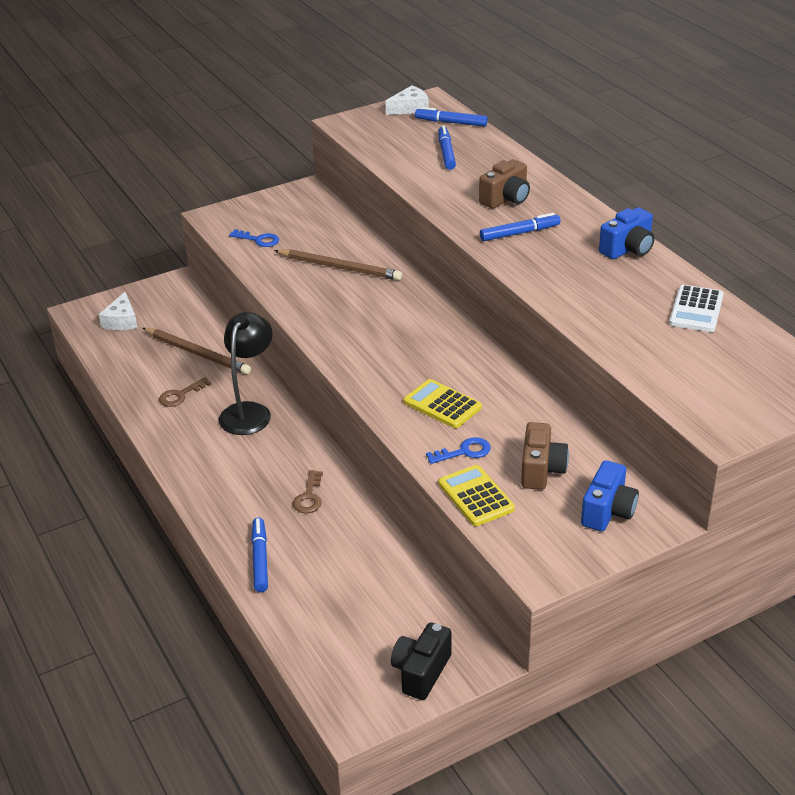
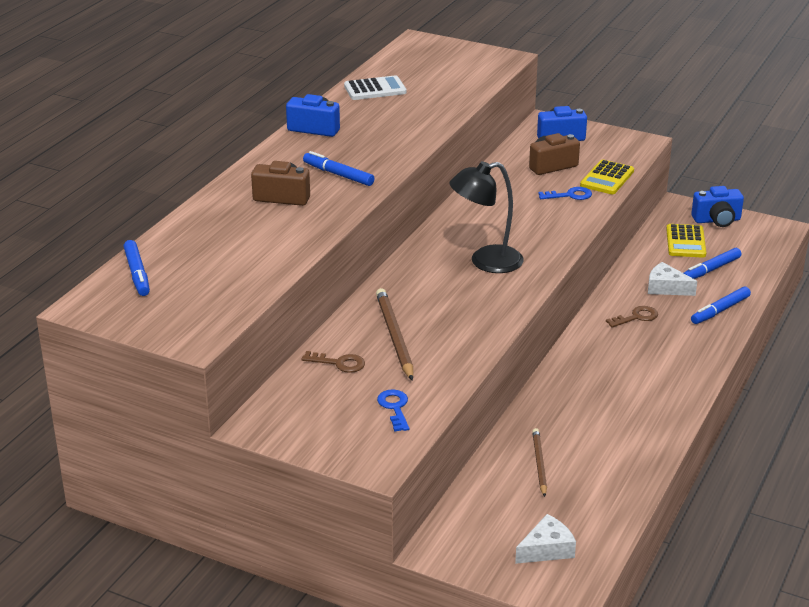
camera: 125 degrees left, 5 degrees down
brown pencil [142,328,251,374] -> brown pencil [532,428,547,497], size x0.63
brown key [159,377,211,407] -> brown key moved to [301,351,365,373]
black lamp [219,312,273,435] -> black lamp moved to [449,161,524,273]
white cheese [386,85,429,115] -> white cheese moved to [648,262,697,296]
black camera [391,622,452,700] -> blue camera [691,186,744,227]
yellow calculator [404,379,482,428] -> yellow calculator moved to [666,224,706,258]
blue key [426,437,491,464] -> blue key turned 135 degrees clockwise [538,187,592,200]
blue marker [438,125,456,170] -> blue marker moved to [684,248,742,279]

